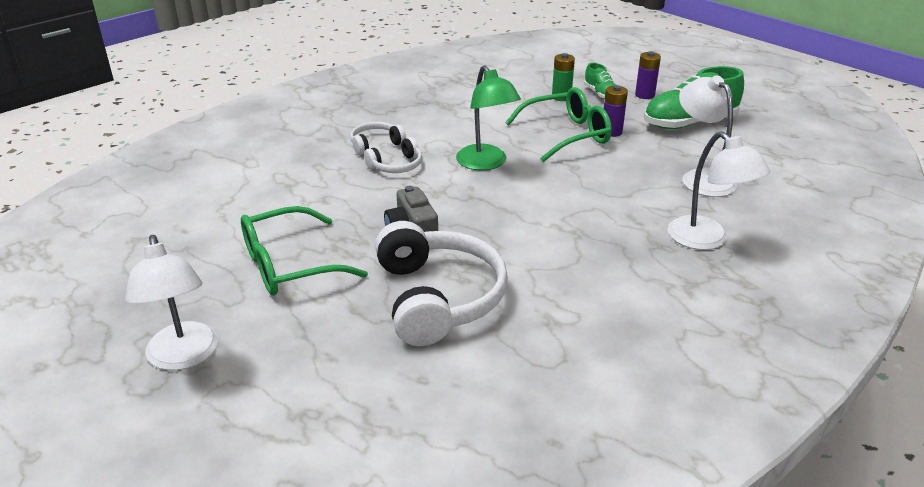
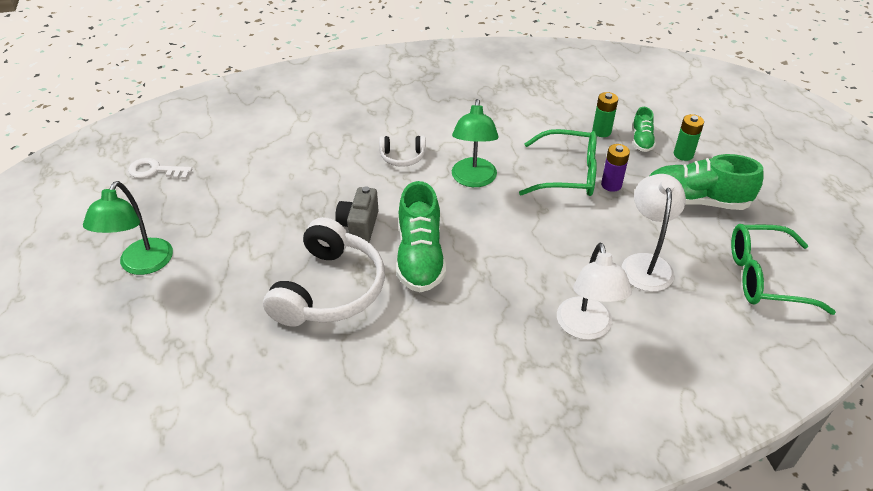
camera: 30 degrees right, 10 degrees up
white lamp [125,235,218,370] -> green lamp [83,181,173,275]
green glasses [241,206,368,296] -> green glasses moved to [731,224,836,315]
white headphones [350,122,406,155] -> none
purple battery [635,51,661,99] -> green battery [674,114,704,161]
none -> white key [128,158,192,179]
none -> green shoe [396,181,446,292]

